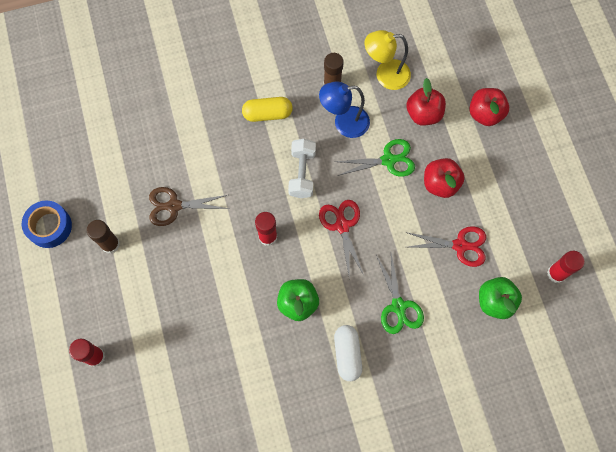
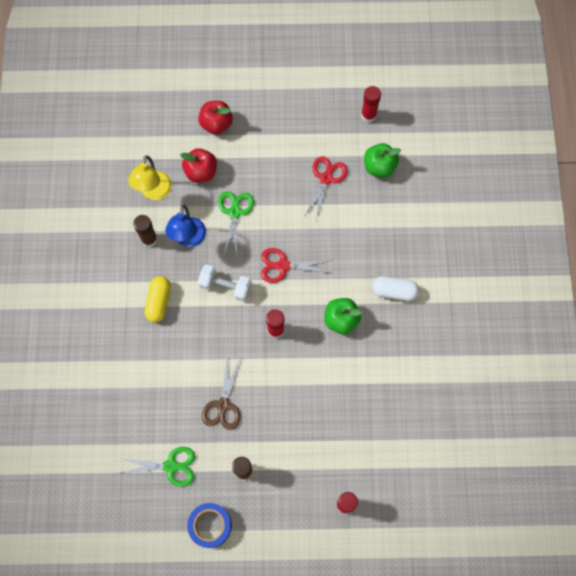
camera: 75 degrees left, 0 degrees up
green scissors [376,254,424,334] -> green scissors moved to [119,447,195,487]
red apple [424,158,465,198] -> none

